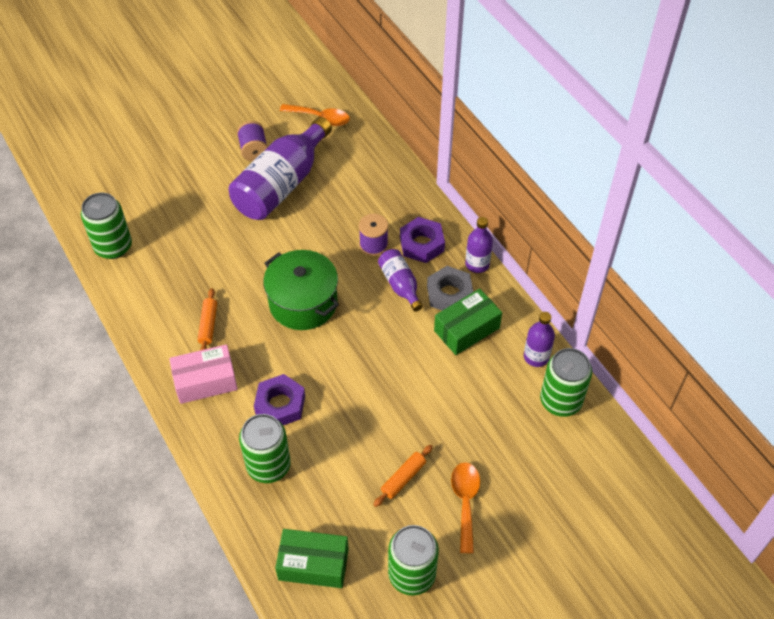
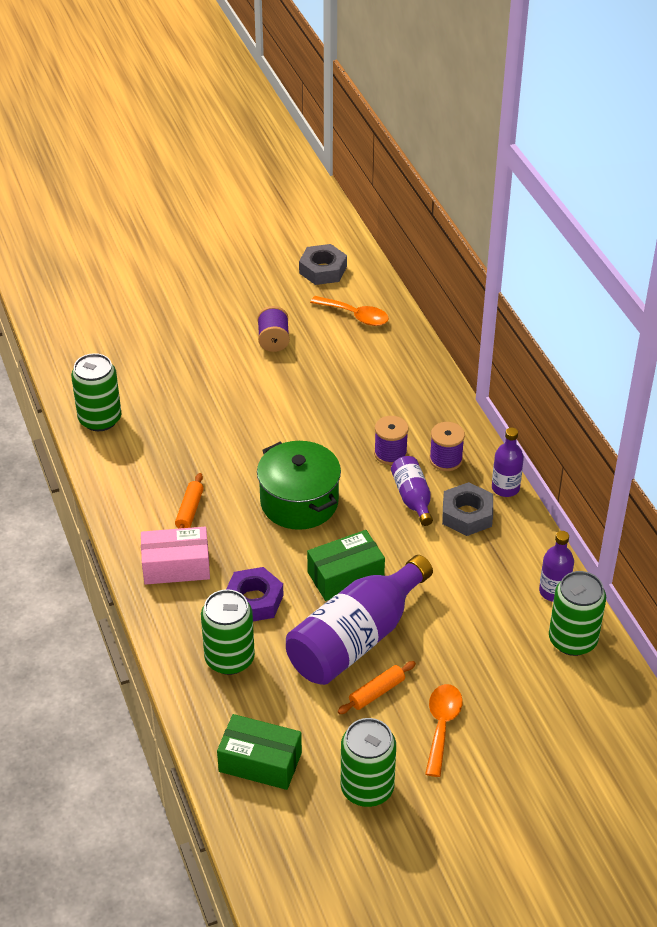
camera: 10 degrees right, 10 degrees down
purple bottle [229,117,332,220] -> purple bottle moved to [286,555,433,685]
purple nut [400,217,445,263] -> purple spool [429,422,465,471]
green box [434,289,502,355] -> green box moved to [307,530,385,601]
none -> grey nut [299,244,347,285]

